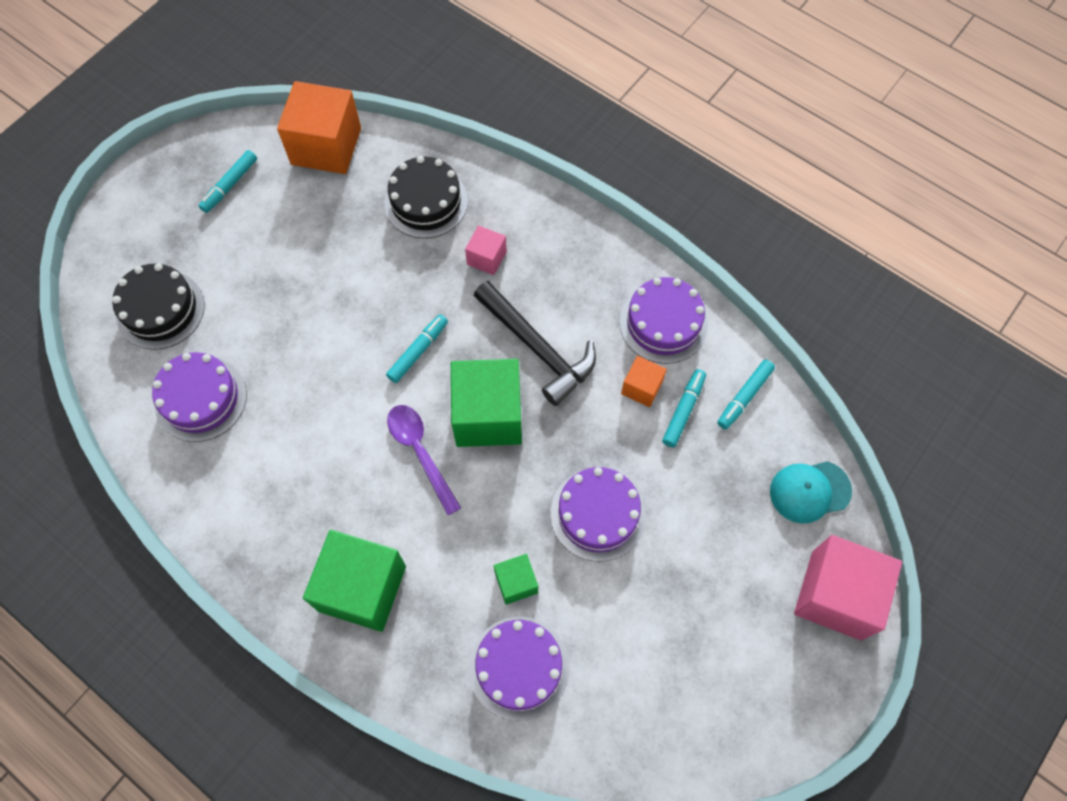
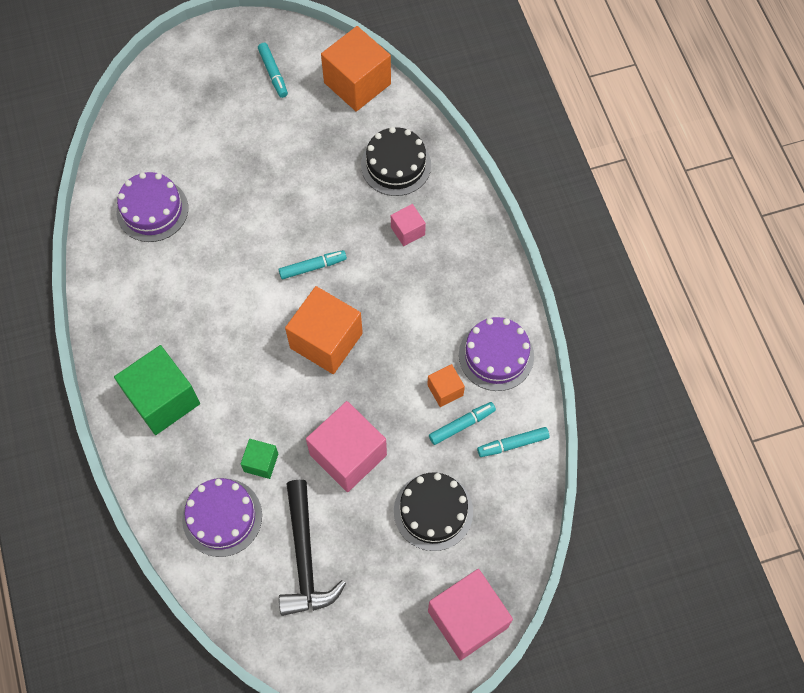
camera: 35 degrees right, 0 degrees up
black cake [112,263,205,350] -> black cake moved to [394,472,473,551]
turquoise marker [198,150,257,213] -> turquoise marker turned 90 degrees counterclockwise [258,43,288,98]
purple spoon [387,405,461,515] -> none
green cube [451,359,522,447] -> orange cube [285,286,363,374]
black hammer [474,281,596,406] -> black hammer moved to [279,480,346,616]
purple cake [551,467,646,562] -> pink cube [306,401,387,492]
turquoise cap [770,461,852,524] -> none

